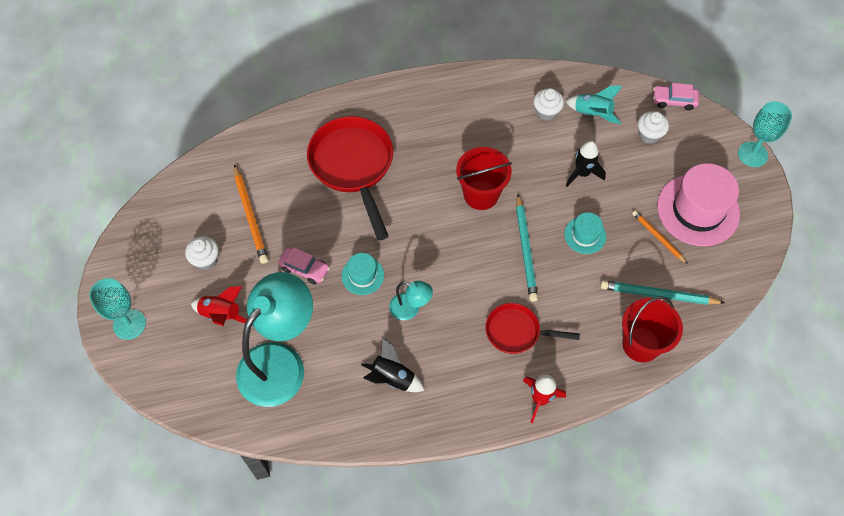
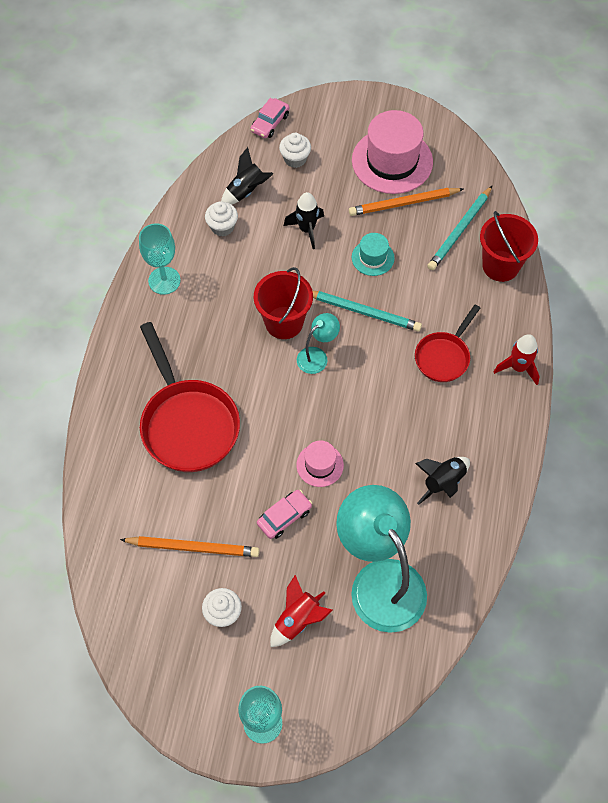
camera: 65 degrees left, 0 degrees up
red pan [307,116,393,240] -> red pan turned 120 degrees counterclockwise [140,322,240,472]
turquoise hat [342,253,384,295] -> pink hat [296,441,344,487]
turquoise lamp [389,281,433,320] -> turquoise lamp moved to [297,313,340,374]
turquoise rocket [565,86,623,124] -> black rocket [221,147,273,205]
orange pencil [632,210,688,264] -> orange pencil [349,188,463,216], size x1.58
turquoise goblet [738,101,792,167] -> turquoise goblet moved to [139,223,181,295]

